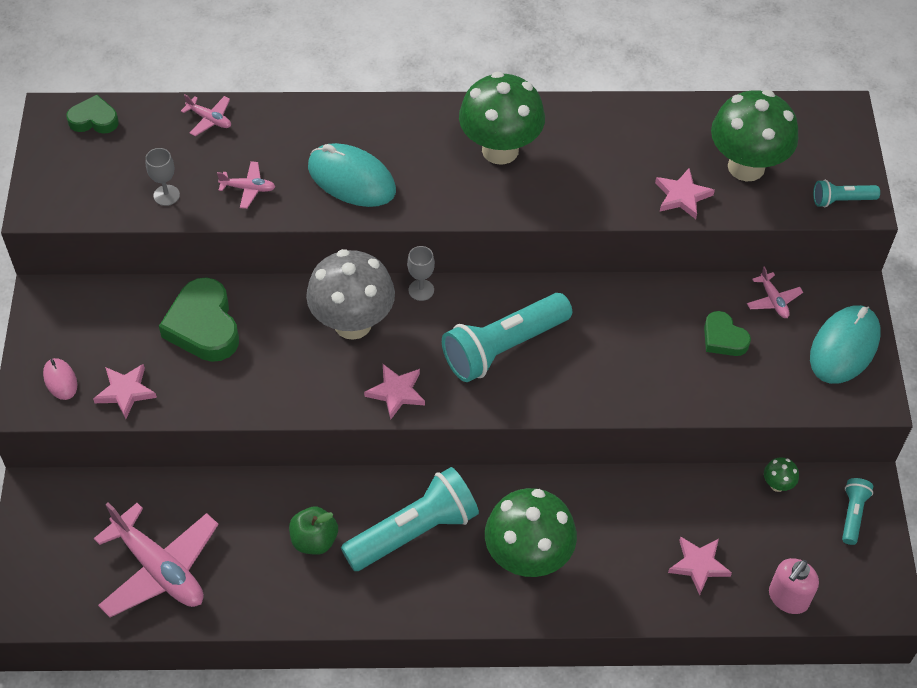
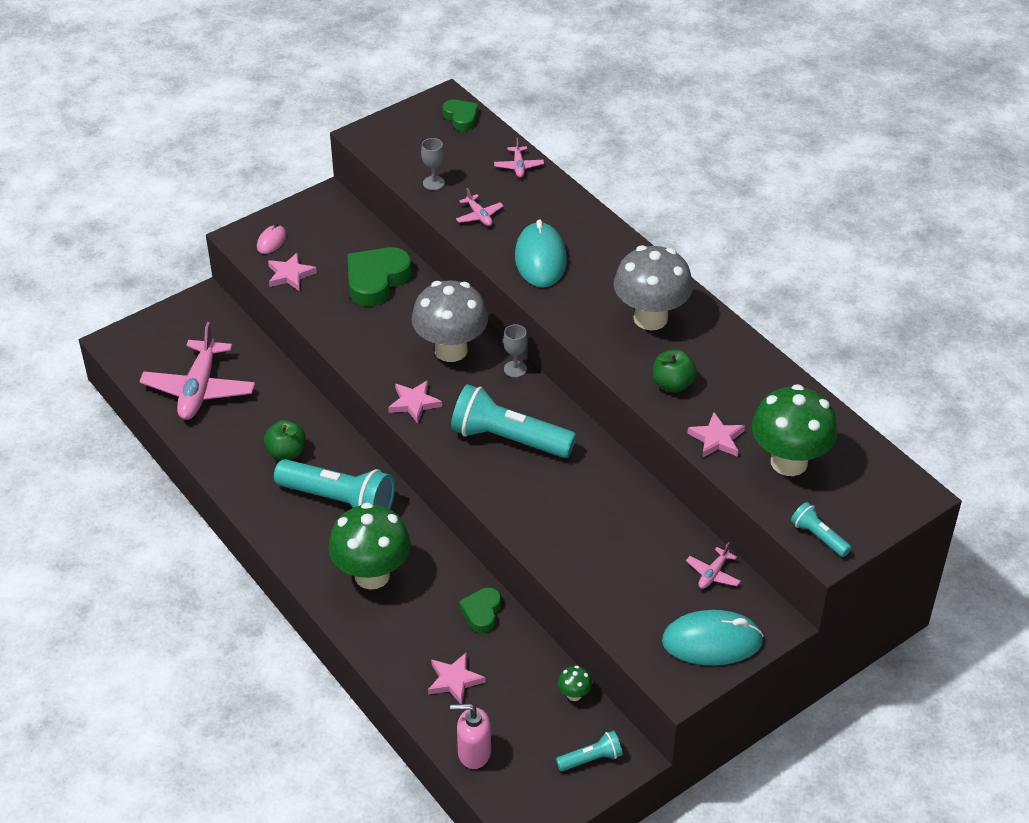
camera: 55 degrees right, 10 degrees down
green mushroom [459,72,545,165] -> grey mushroom [614,245,693,330]
green heart [704,311,751,356] -> green heart moved to [459,587,501,633]
none -> green apple [653,350,697,392]

